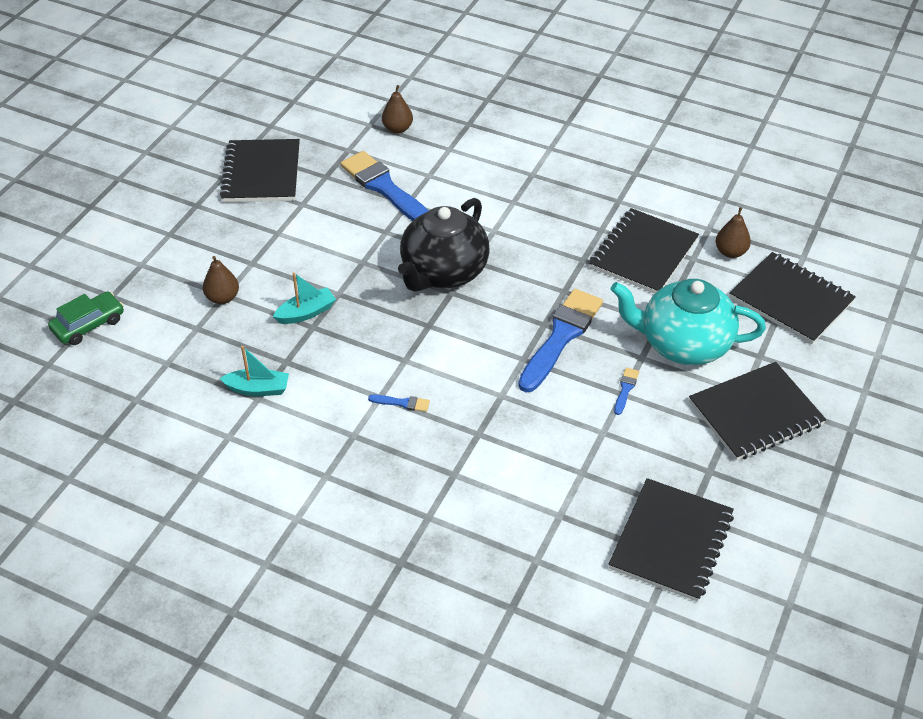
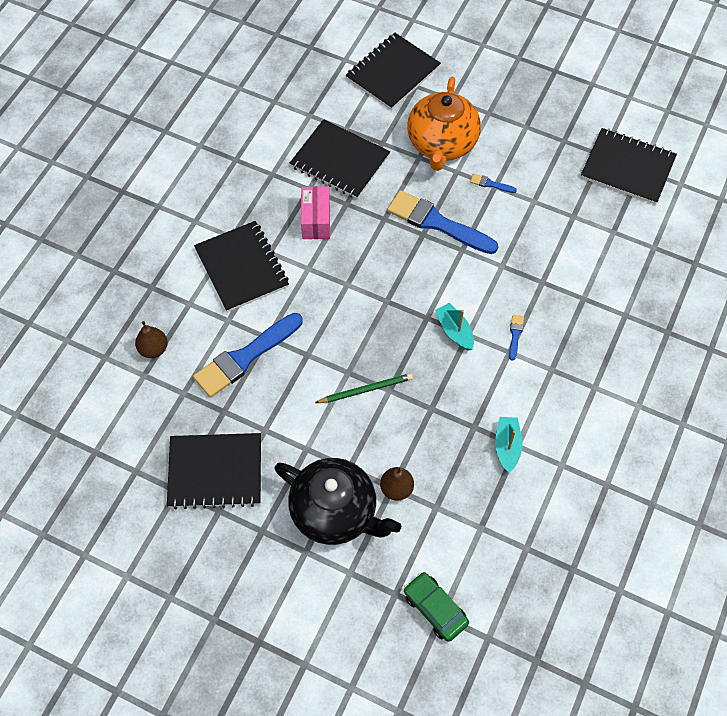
camera: 90 degrees left, 15 degrees up
turquoise boat [273,272,336,324] -> turquoise boat moved to [435,303,474,351]
black teapot [398,198,490,292] -> black teapot moved to [274,458,401,545]
turquoise teapot [610,279,766,365] -> orange teapot [407,77,481,171]
black notebook [689,362,826,461] -> black notebook moved to [194,221,289,312]
brown pear [716,207,751,258] -> none
none -> pink box [301,186,330,239]
none -> green pencil [315,373,413,403]

